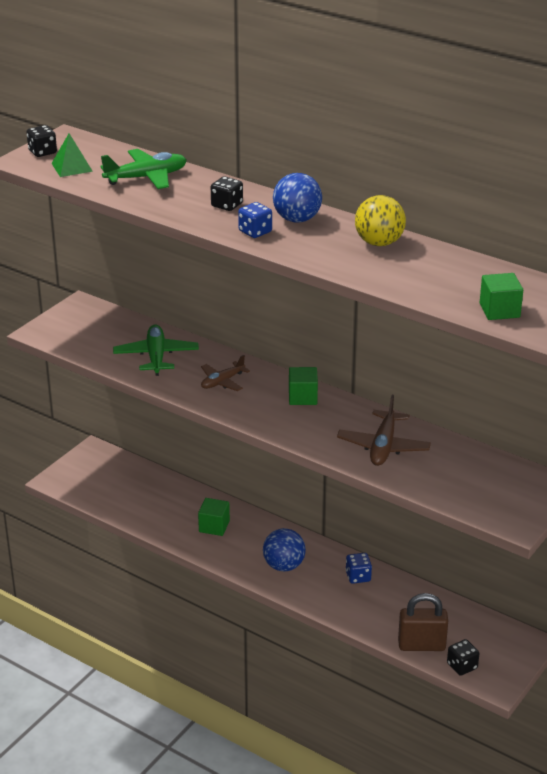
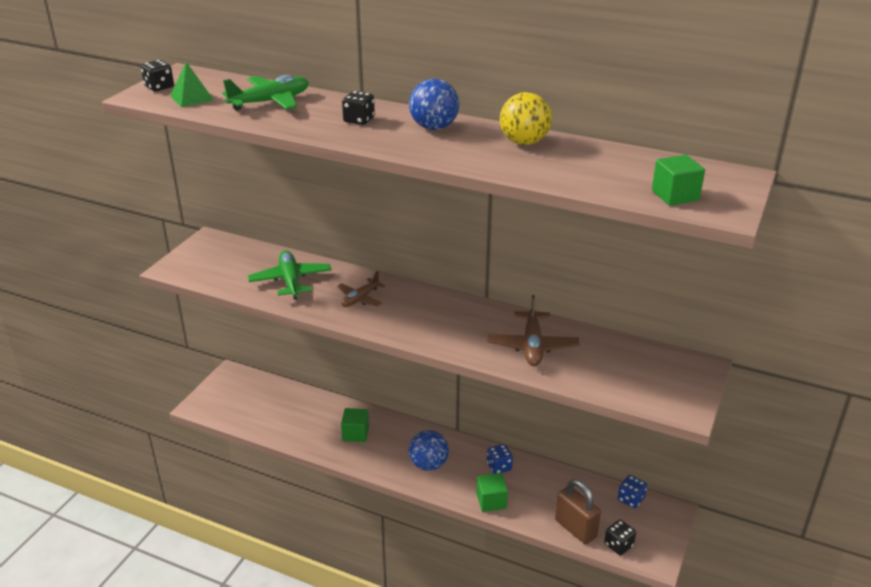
camera: 10 degrees left, 0 degrees up
blue dice [238,202,272,238] -> blue dice moved to [618,475,647,508]
green cube [289,367,318,405] -> green cube moved to [477,473,508,512]
brown padlock [398,593,448,651] -> brown padlock turned 60 degrees clockwise [555,479,601,544]

